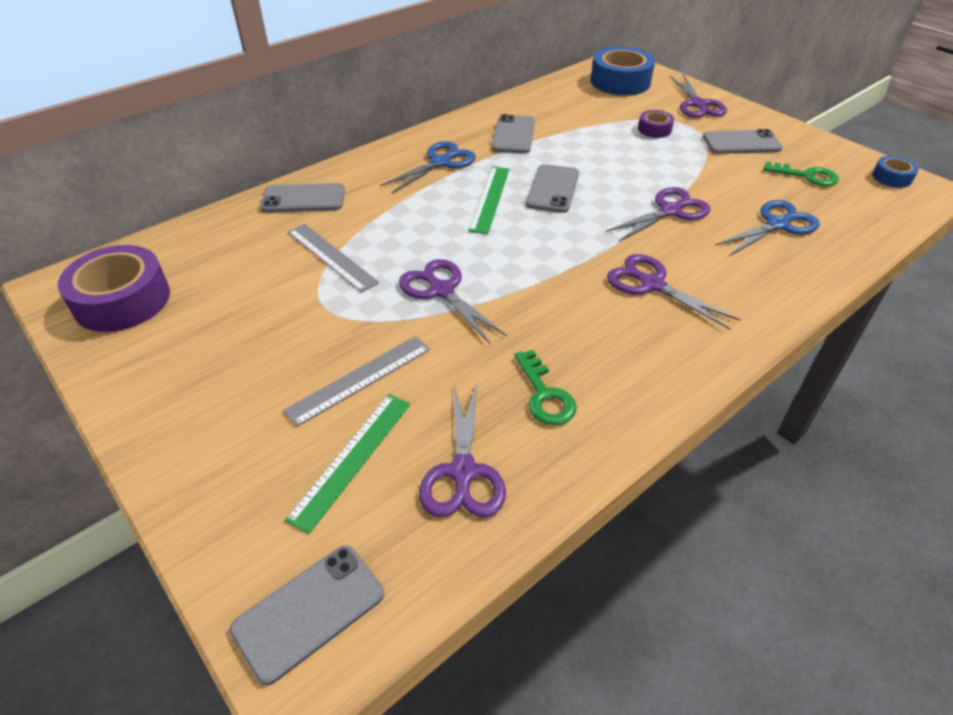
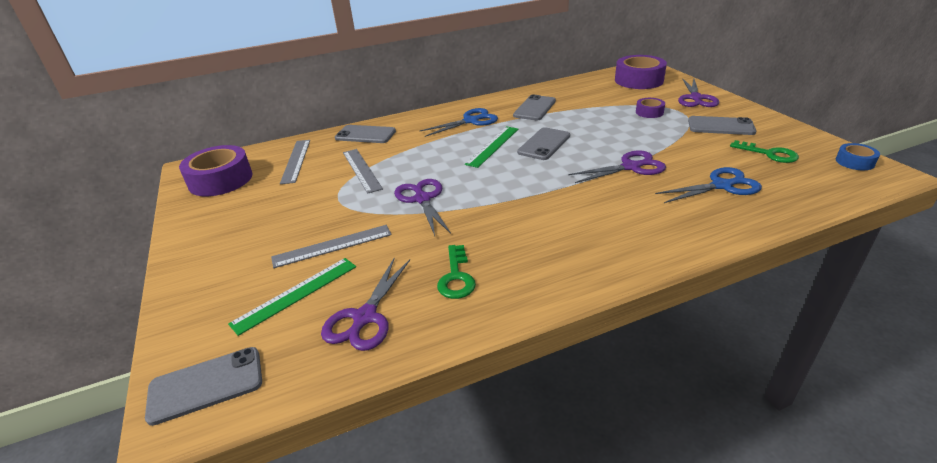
camera: 20 degrees right, 10 degrees down
blue tape [591,47,655,95] -> purple tape [615,55,667,89]
purple scissors [607,254,741,330] -> none
none -> grey ruler [280,140,310,184]

